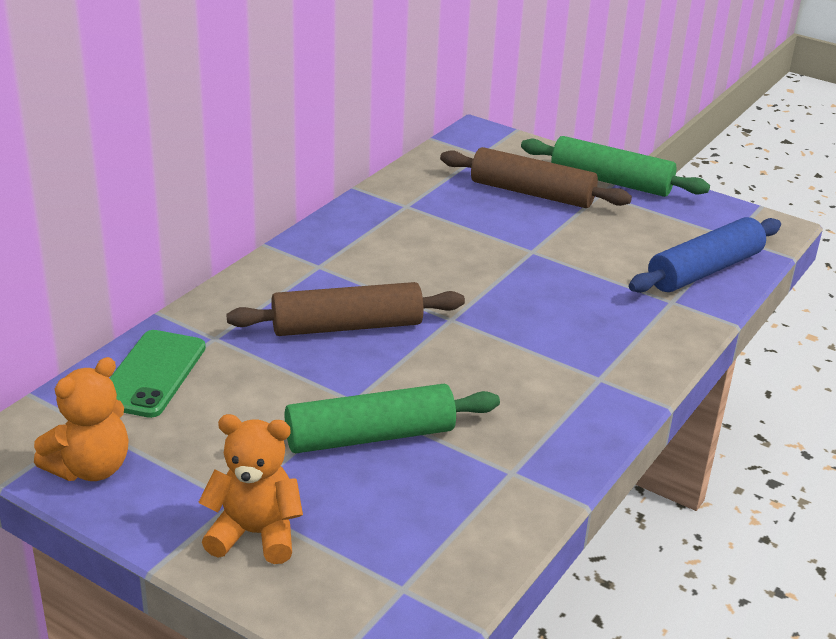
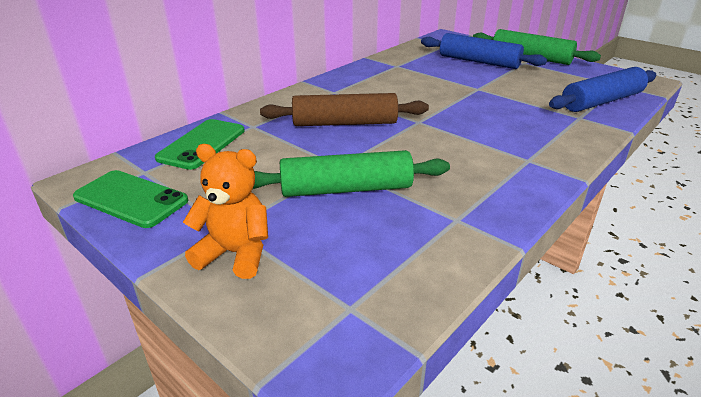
camera: 10 degrees right, 0 degrees up
orange teddy bear [34,357,129,481] -> green phone [73,170,188,228]
brown rolling pin [440,147,632,208] -> blue rolling pin [421,33,547,69]

